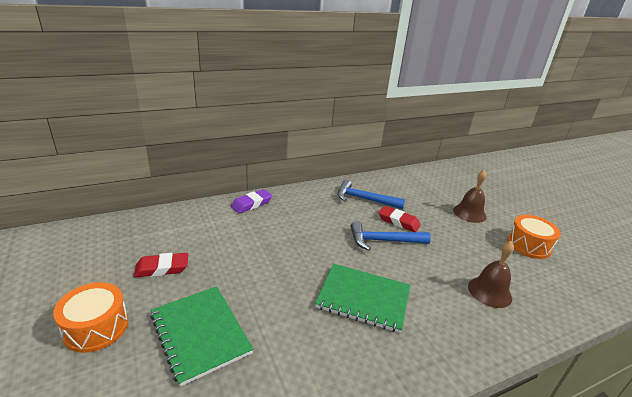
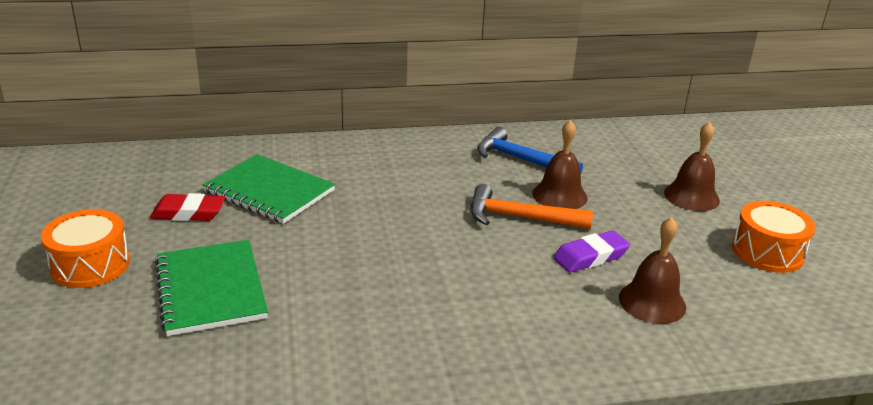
camera: 15 degrees right, 0 degrees up
purple eraser [231,189,272,214] -> purple eraser moved to [553,230,630,273]
green notebook [315,264,410,333] -> green notebook moved to [202,154,335,224]
blue hammer [351,221,431,251] -> orange hammer [471,184,593,229]
red eraser [379,206,420,232] -> brown bell [532,120,588,209]

